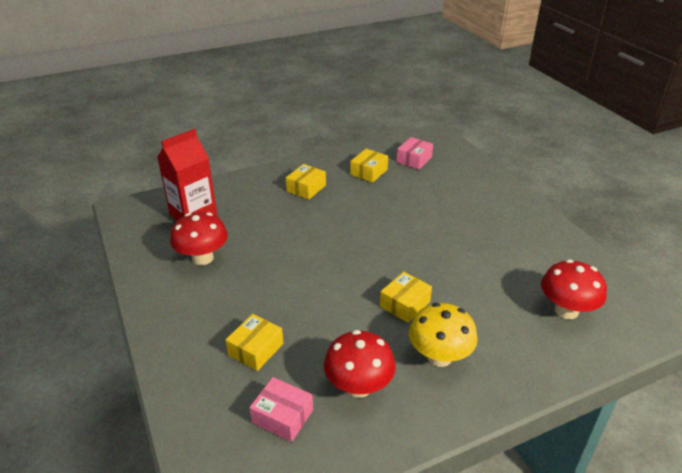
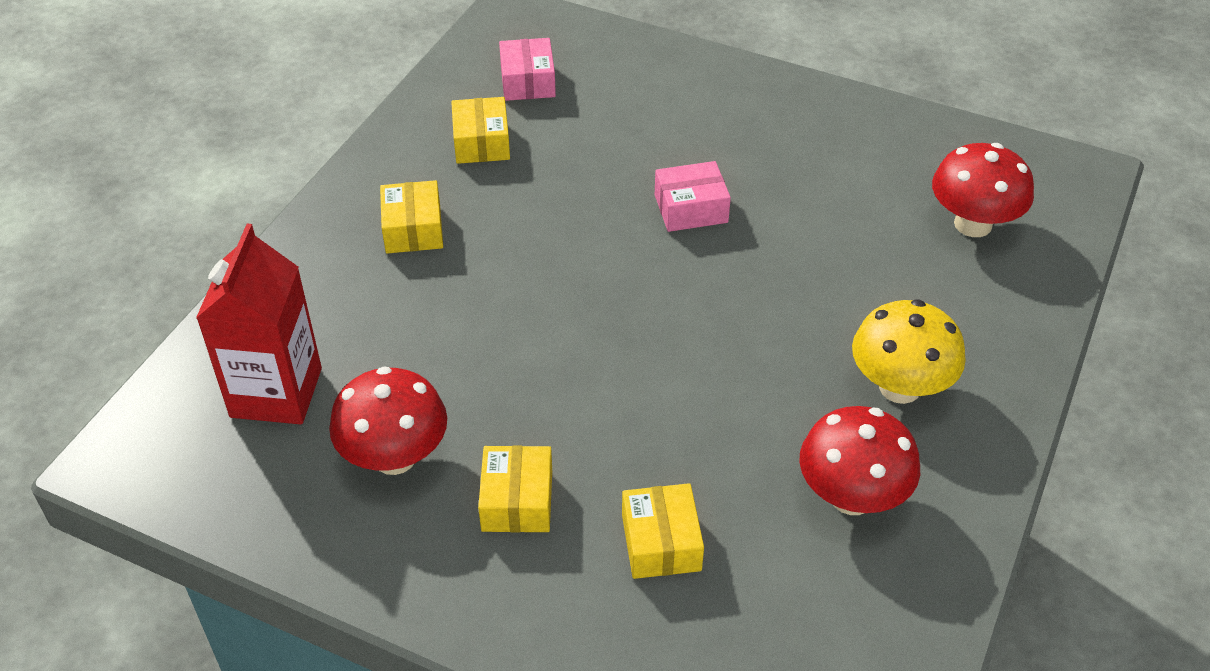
camera: 40 degrees left, 10 degrees up
pink box [249,377,313,442] -> pink box moved to [655,161,731,232]
yellow box [380,272,432,323] -> yellow box moved to [478,445,552,532]

